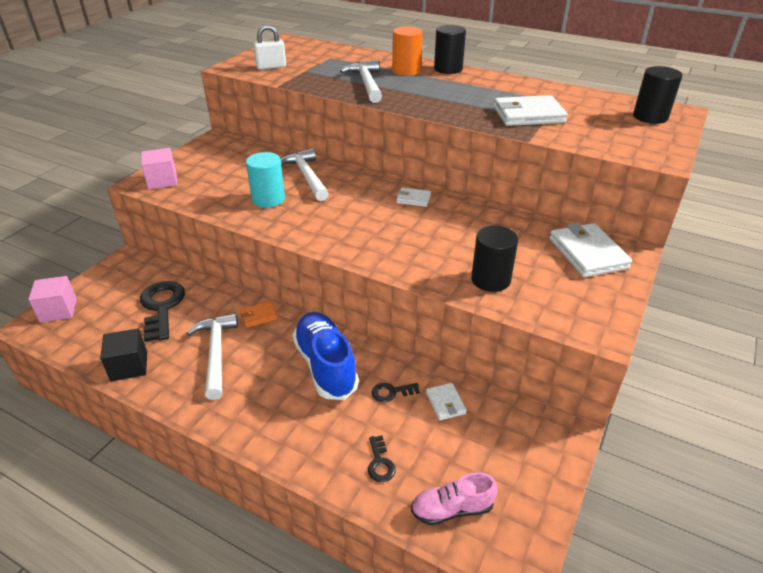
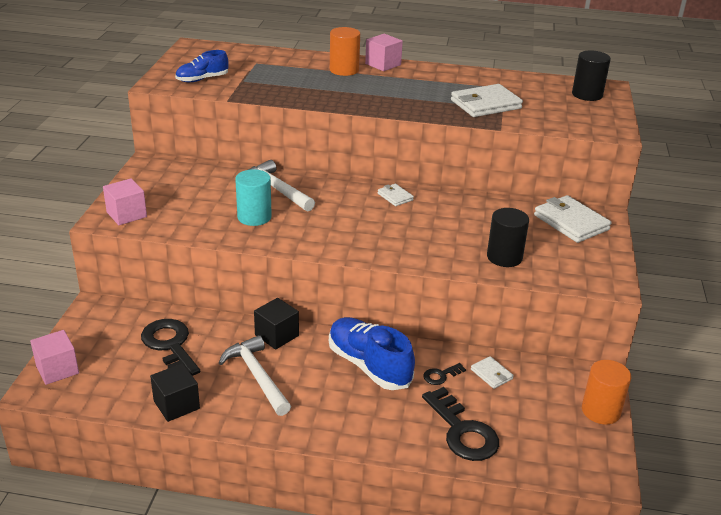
camera: 20 degrees left, 5 degrees down
orange wallet [240,301,278,328] -> black cube [254,298,299,350]
white padlock [253,25,286,70] -> blue shoe [175,50,228,82]
white hammer [340,60,382,103] -> none
black key [368,435,396,482] -> black key [422,387,499,461], size x2.10
white wallet [397,188,431,207] -> white wallet turned 60 degrees clockwise [377,184,414,206]
pink shoe [411,472,497,525] -> none
black cylinder [434,25,466,74] -> pink cube [365,34,403,71]
none -> orange cylinder [582,360,631,424]

